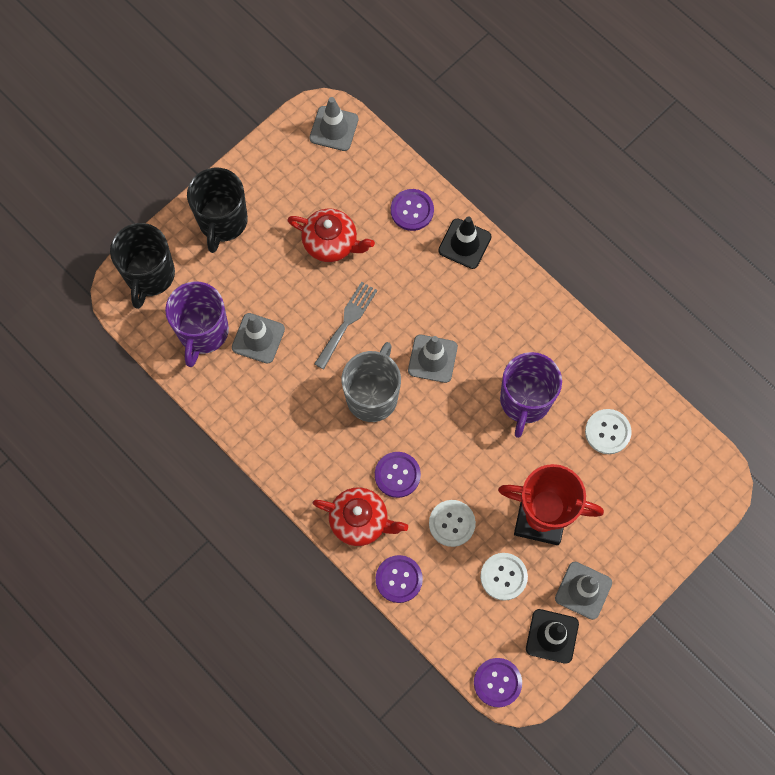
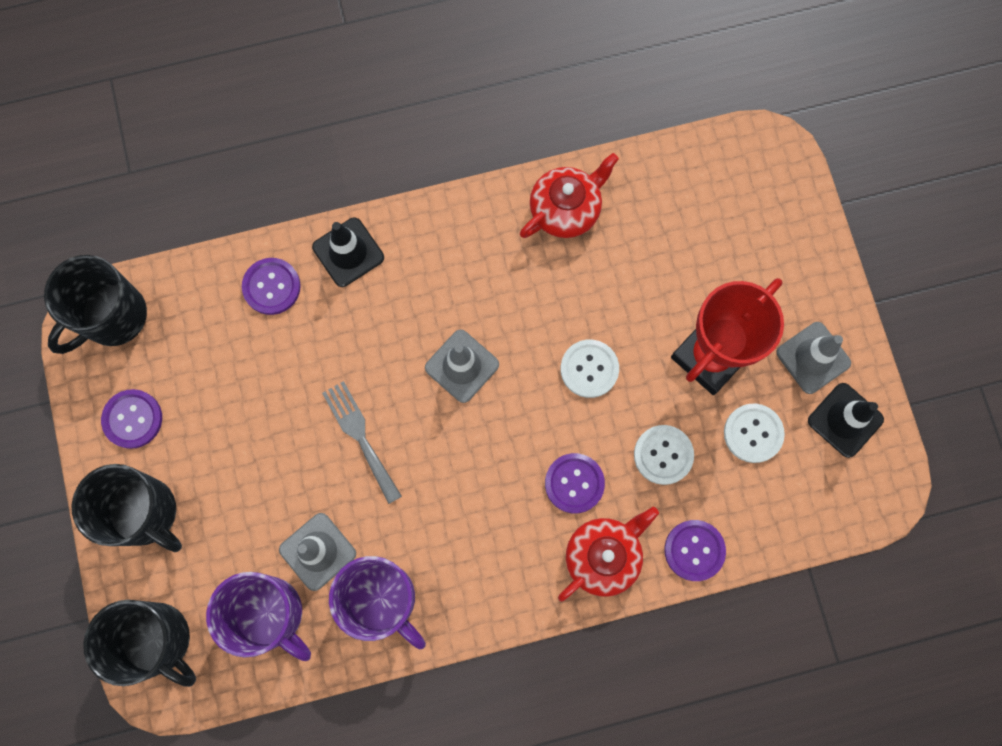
camera: 60 degrees left, 5 degrees up
red teapot [287,208,375,262] -> red teapot moved to [520,153,619,238]
grey traffic cone [309,97,358,151] -> black mug [44,255,147,354]
grey mug [341,342,401,422] -> none
purple button [474,658,522,707] -> purple button moved to [101,389,162,449]
purple mug [500,352,562,438] -> purple mug moved to [329,556,426,649]
white button [585,409,632,454] -> white button moved to [561,340,619,398]

